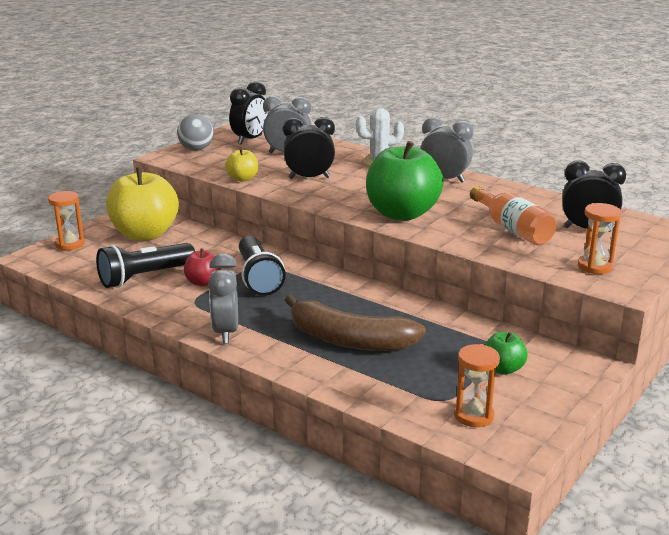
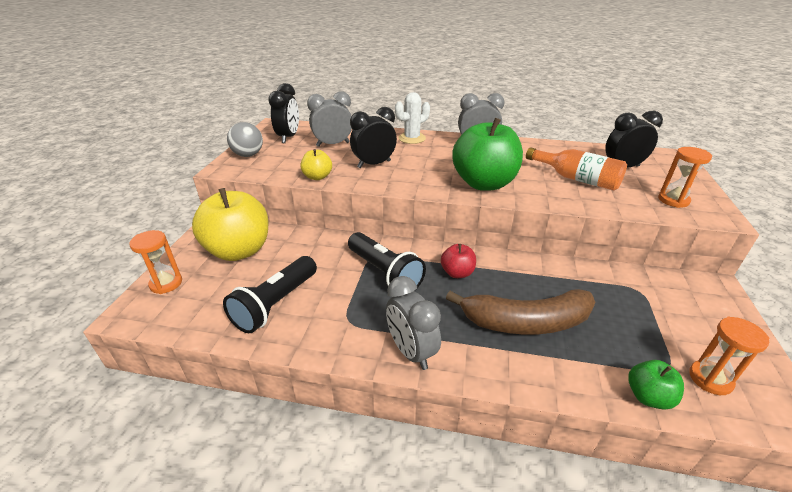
camera: 25 degrees left, 10 degrees up
red apple [184,248,221,286] -> red apple moved to [441,244,476,278]
green apple [485,332,528,375] -> green apple moved to [628,360,684,409]

